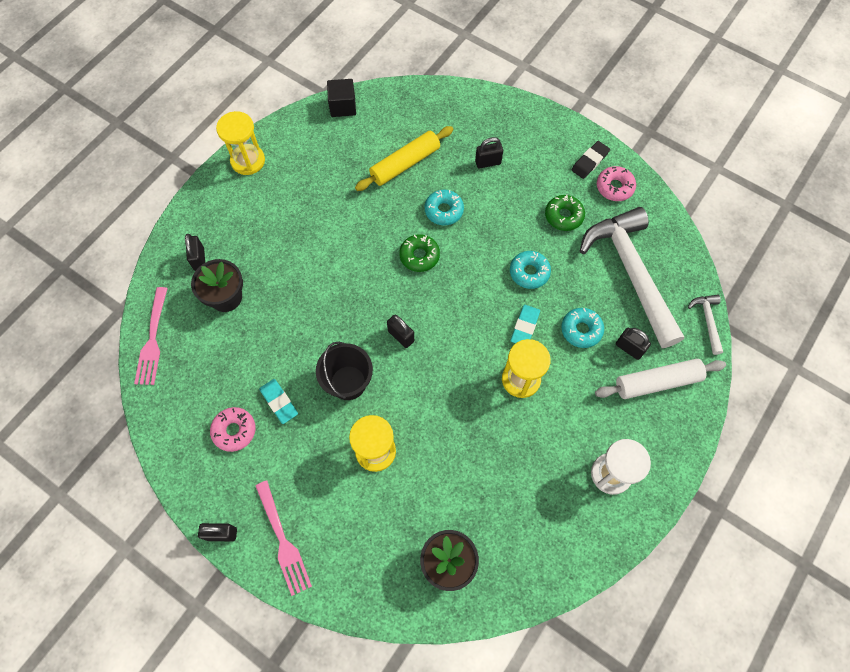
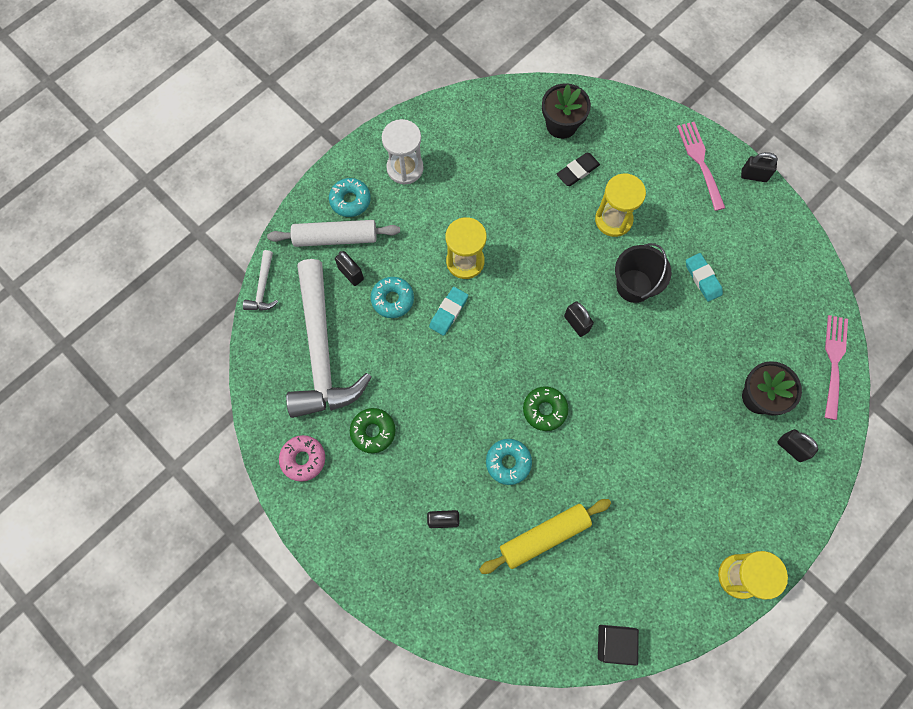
camera: 170 degrees left, 5 degrees up
black padlock [185,234,205,271] -> black padlock turned 45 degrees counterclockwise [777,429,818,462]
pink donut [210,407,256,452] -> none
turquoise donut [510,251,551,289] -> turquoise donut moved to [329,178,371,217]
black eraser [572,141,610,179] -> black eraser moved to [557,153,600,186]

